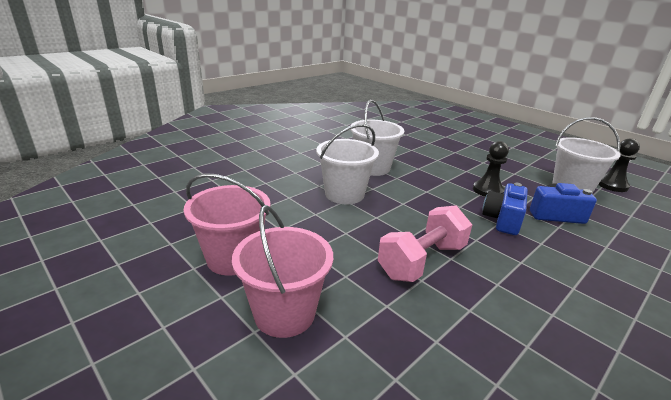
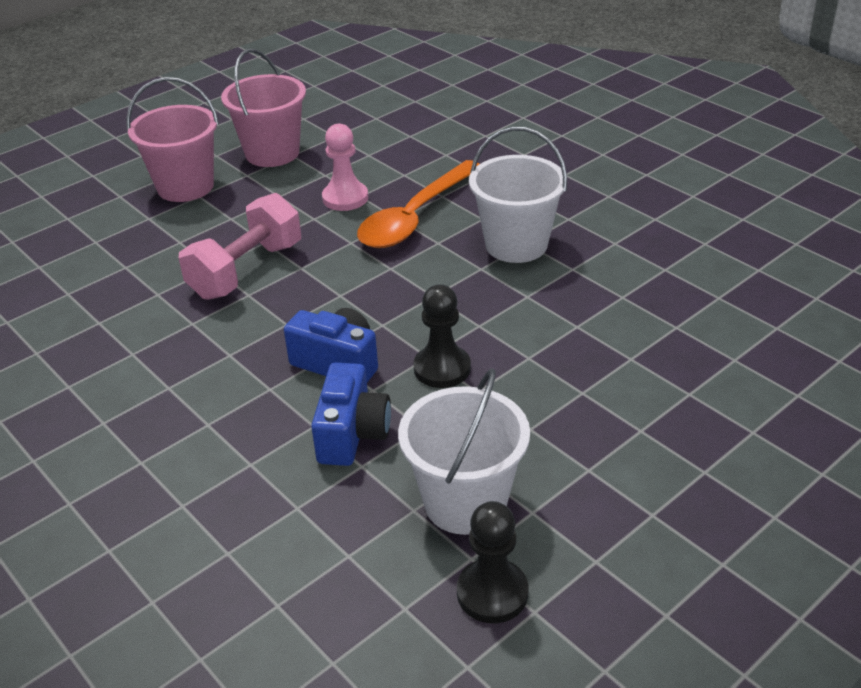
camera: 95 degrees right, 10 degrees up
white bucket [316,124,379,204] -> orange spoon [357,160,479,248]
pink dumbbell [378,205,472,282] -> pink dumbbell turned 75 degrees clockwise [179,193,301,300]
none -> pink pawn [322,124,368,211]

